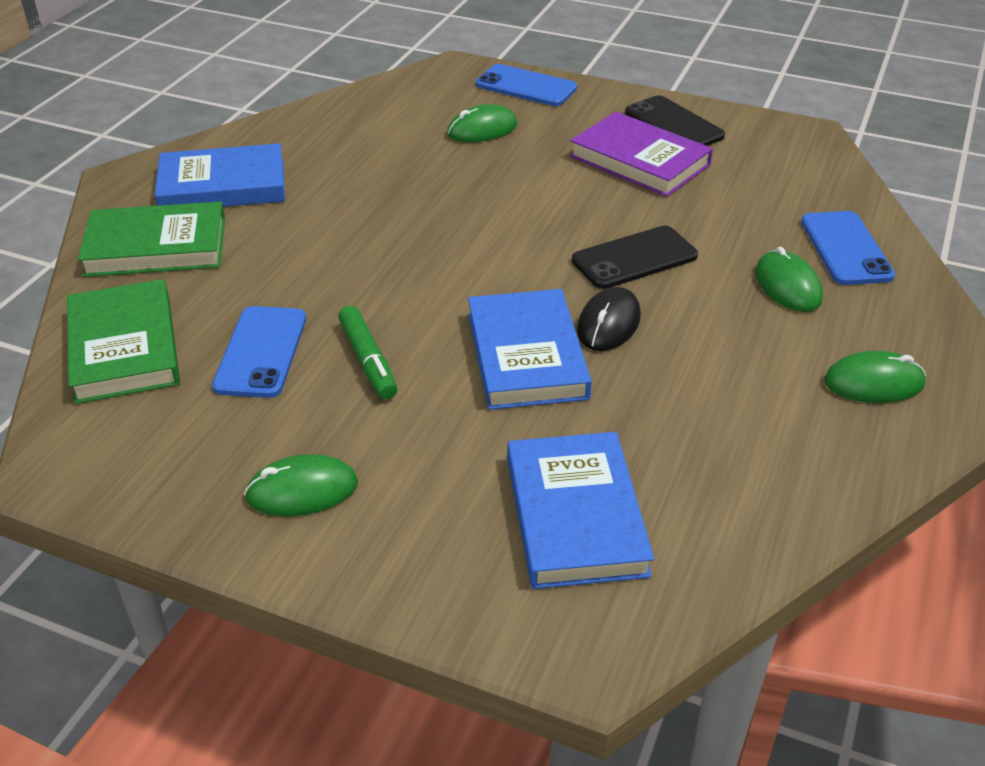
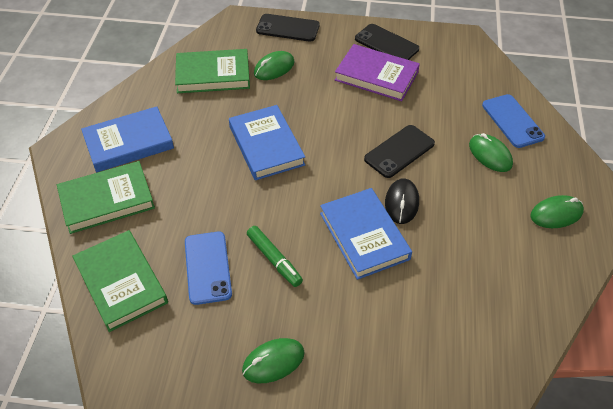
camera: 15 degrees left, 10 degrees up
blue phone [476,64,577,106] -> black phone [256,14,320,42]
blue book [507,432,654,589] -> blue book moved to [229,105,305,180]
none -> green book [175,49,250,93]

